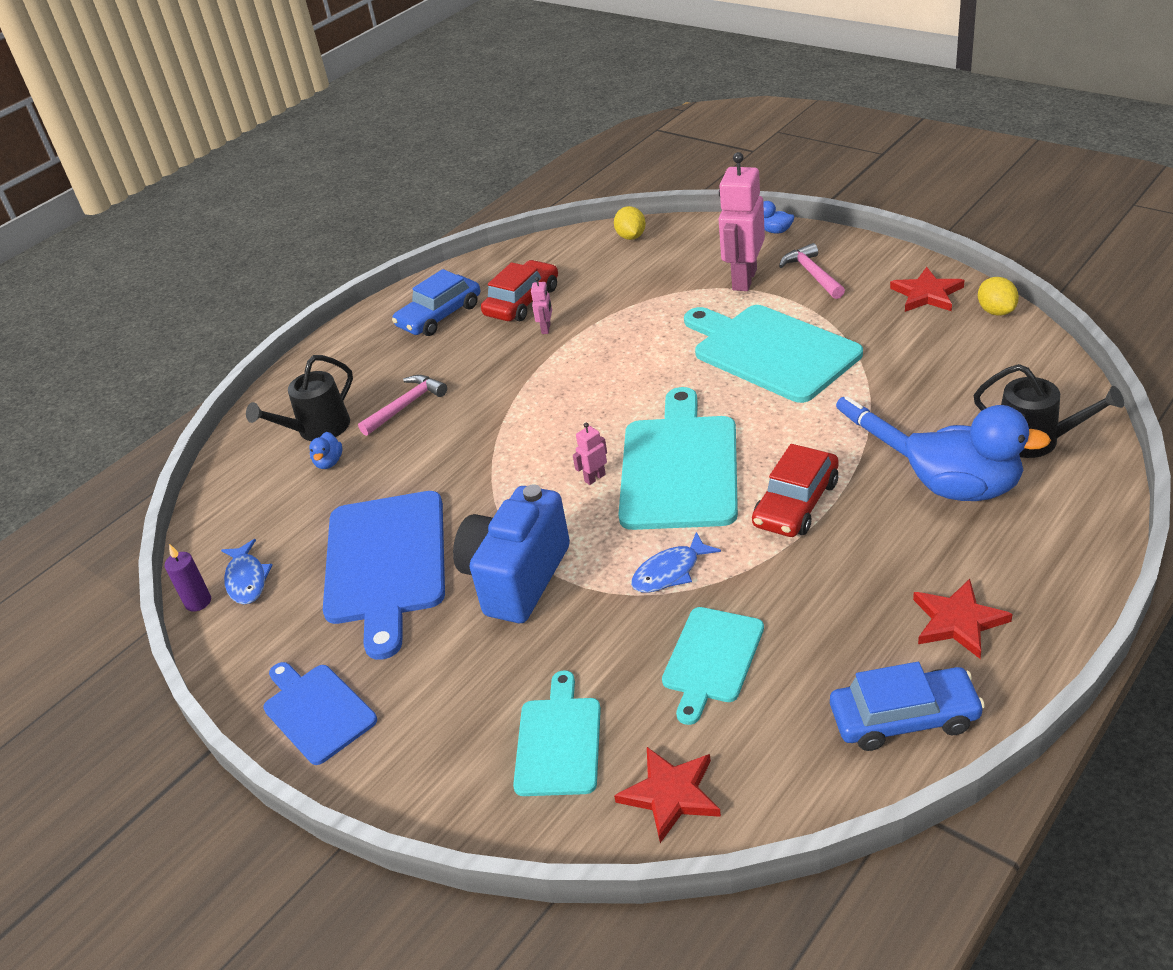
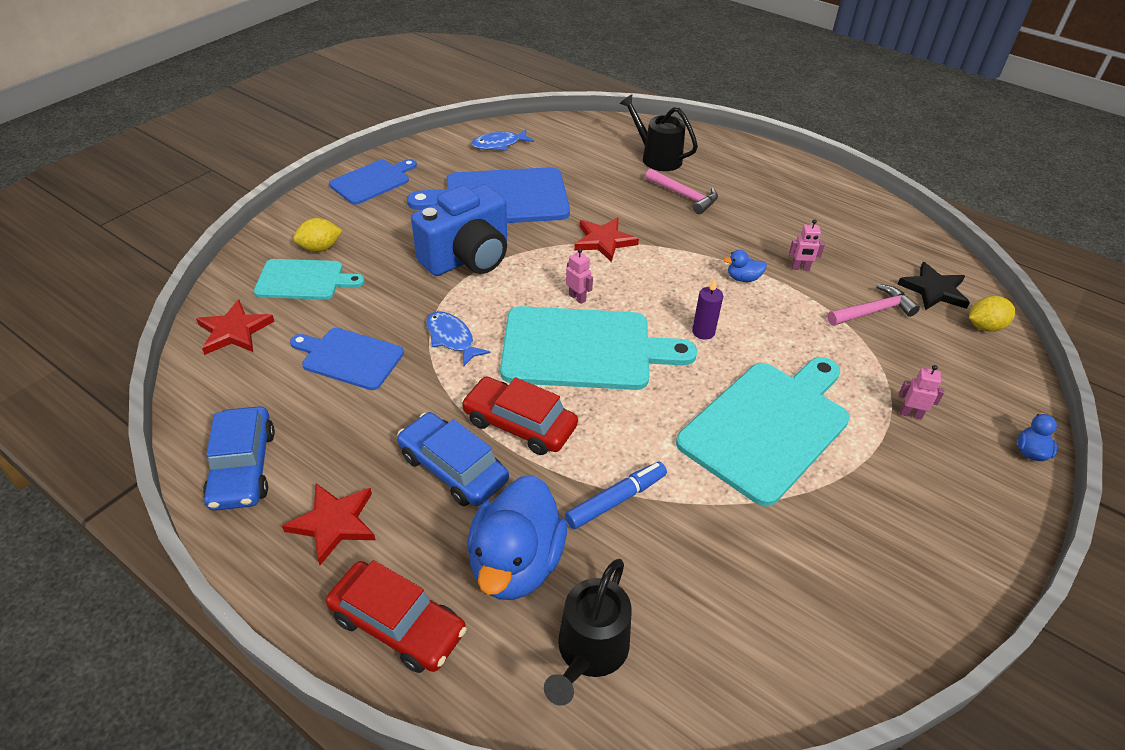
camera: 80 degrees right, 5 degrees up
purple candle [165,544,211,612] -> purple candle moved to [692,278,723,340]
blue duck [309,432,342,469] -> blue duck moved to [723,250,767,282]
blue car [392,269,480,336] -> blue car moved to [397,412,509,506]
blue camera [453,484,570,623] -> blue camera turned 120 degrees clockwise [411,184,507,276]
red car [481,260,558,321] -> red car moved to [326,560,467,673]
turquoise cutting board [662,607,764,725] -> blue cutting board [290,328,404,390]
pink robot [719,152,765,291] -> pink robot [899,365,944,420], size x0.43
pink hammer [779,243,845,299] -> pink hammer moved to [827,284,920,326]
red star [890,267,964,312] -> red star moved to [574,217,639,262]
yellow lemon [978,277,1019,316] -> yellow lemon moved to [293,218,343,252]
none -> black star [897,262,970,310]

